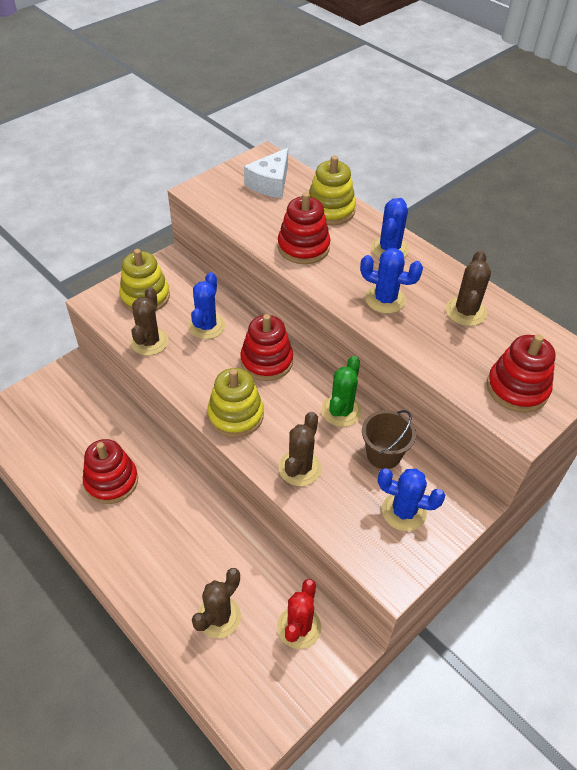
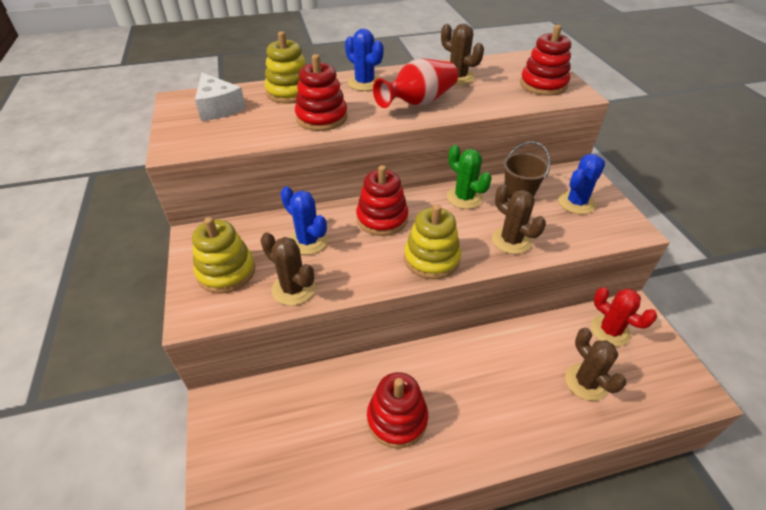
camera: 60 degrees left, 5 degrees down
blue cactus [360,248,423,314] -> red vase [373,59,458,108]

